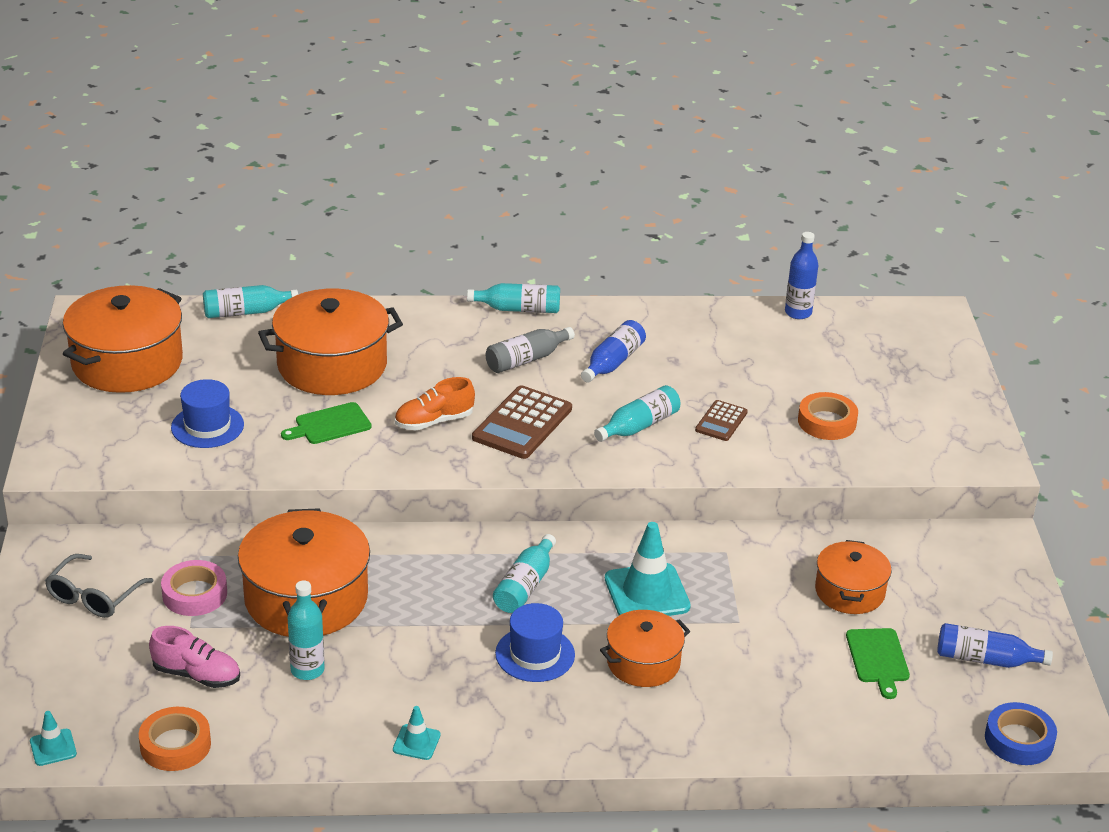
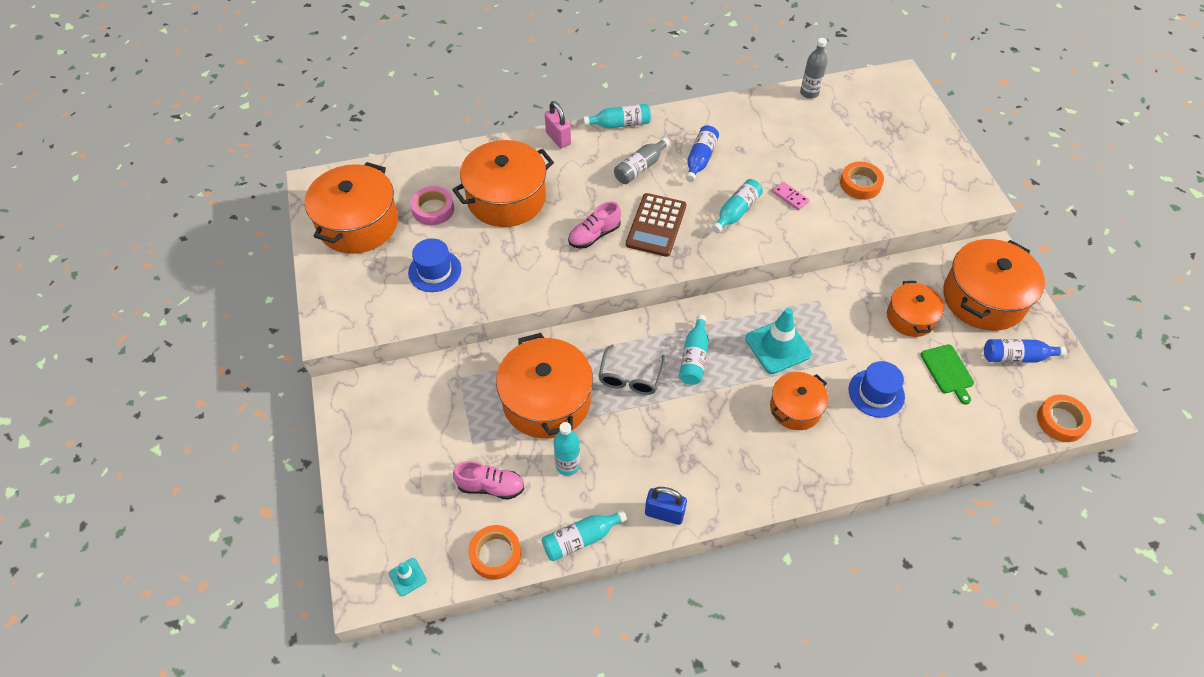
camera: 10 degrees left, 20 degrees up
grey glasses [45,554,153,618] -> grey glasses moved to [598,344,665,395]
pink tape [161,560,227,616] -> pink tape moved to [411,186,454,225]
turquoise bottle [203,285,298,318] -> turquoise bottle moved to [542,510,627,561]
green cutting board [281,402,372,444] -> none
turquoise traffic cone [393,706,441,760] -> blue padlock [645,487,687,525]
orange shoe [395,377,475,430] -> pink shoe [568,201,621,249]
blue hat [495,603,575,682] -> blue hat moved to [849,361,905,418]
brown calculator [695,400,748,441] -> pink domino [772,182,809,210]
blue bottle [785,232,818,319] -> grey bottle [800,38,828,99]
blue tape [985,702,1057,765] -> orange tape [1037,394,1091,442]
none -> pink padlock [545,101,571,148]
none -> orange pot [943,239,1045,331]

